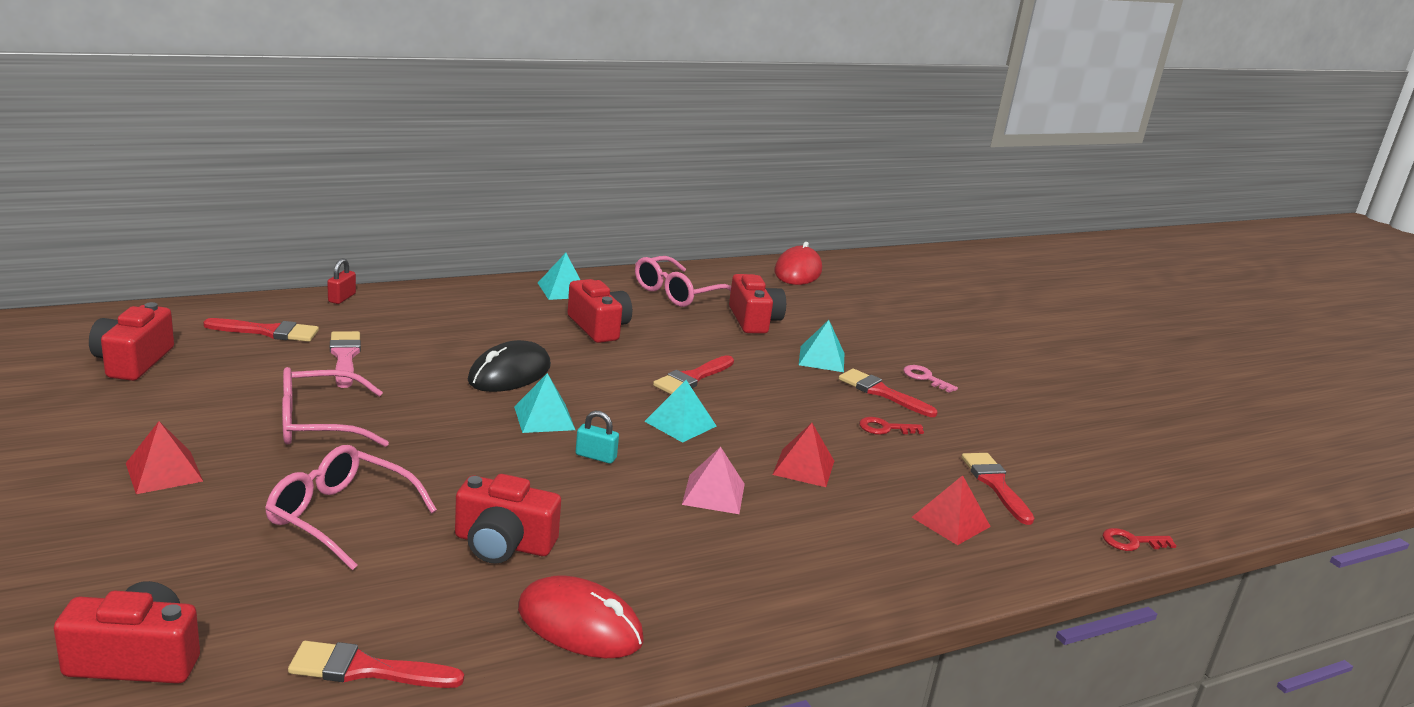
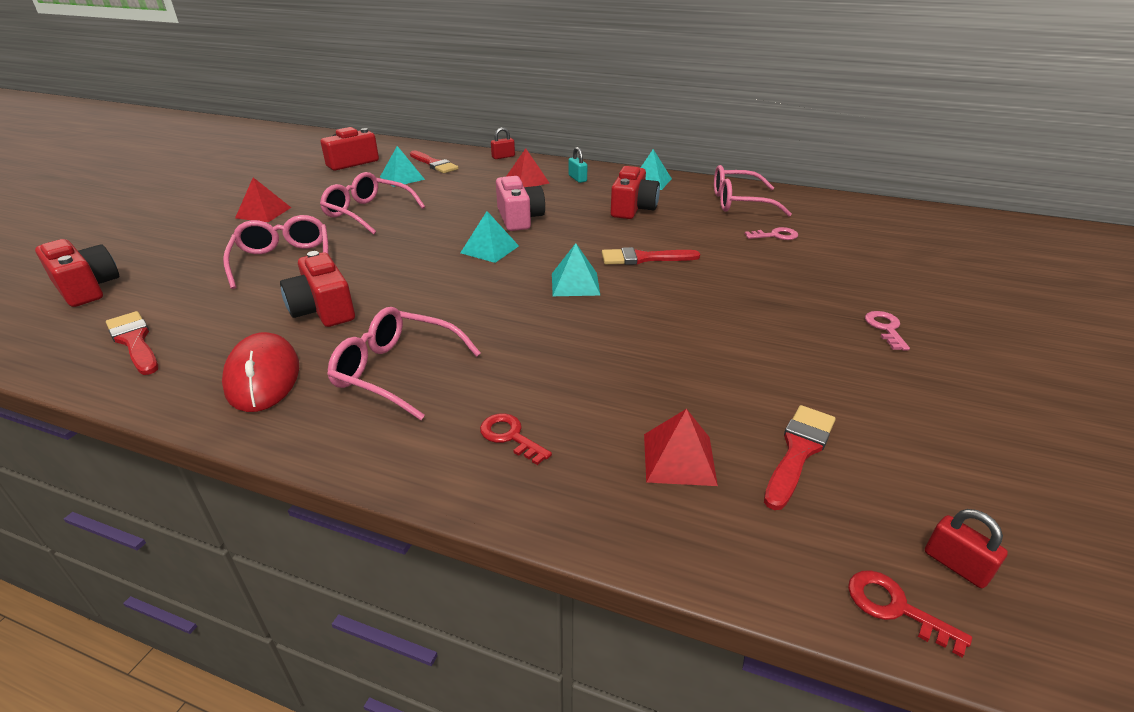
camera: 50 degrees right, 10 degrees up
pink brush [330,331,361,388] -> none
black mouse [468,340,551,392] -> pink camera [496,176,545,231]
turquoise padlock [576,411,619,464] -> turquoise padlock moved to [569,147,587,183]
pink pyramid [682,447,745,514] -> none
red camera [729,274,786,334] -> pink key [745,227,798,240]
red pyramid [772,423,834,487] -> red pyramid moved to [506,148,549,187]
red mouse [774,242,822,285] -> none
turquoise pyramid [799,320,844,372] -> turquoise pyramid moved to [380,146,425,187]
red brush [839,368,938,417] -> none
red key [859,417,924,435] -> red key moved to [480,413,552,465]
none -> pink glasses [327,307,481,420]
none -> red padlock [925,509,1008,588]

